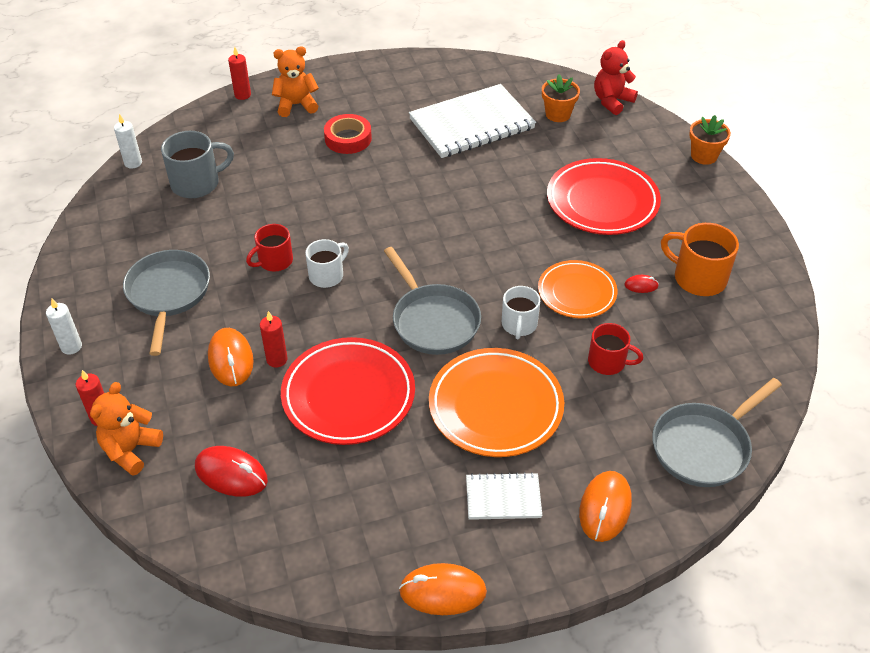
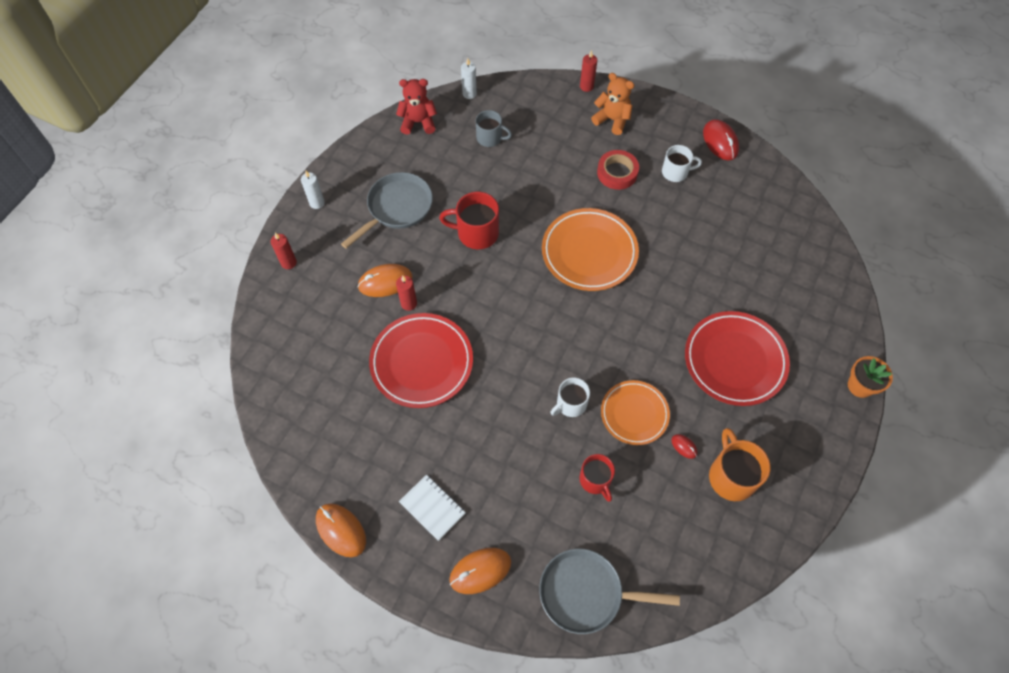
camera: 45 degrees right, 15 degrees up
orange teddy bear [90,382,163,476] -> none
grey mug [161,131,234,198] -> grey mug [476,110,512,147], size x0.66
red mouse [195,446,268,497] -> red mouse moved to [703,119,739,160]
orange mouse [208,328,253,386] -> orange mouse turned 45 degrees clockwise [358,264,413,297]
red mug [246,224,293,272] -> red mug [439,192,499,249], size x1.51
white mug [305,239,349,288] -> white mug moved to [662,145,702,182]
grey pan [384,247,481,355] -> none
white notebook [409,84,536,158] -> none
orange plate [429,348,564,457] -> orange plate moved to [542,208,639,291]
orange flower pot [542,74,580,122] -> none
red teddy bear [594,40,638,115] -> red teddy bear moved to [396,79,437,135]

